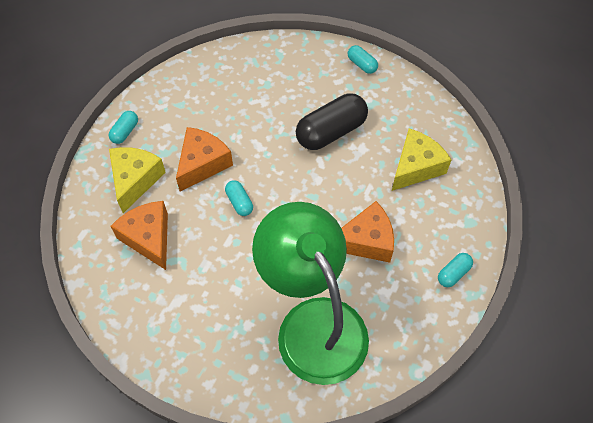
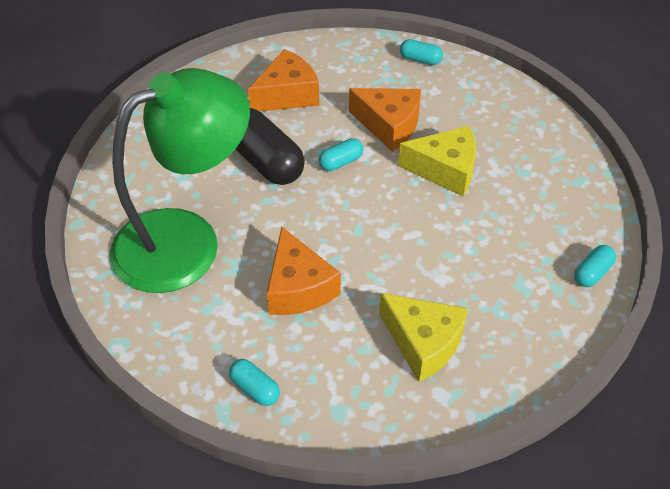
camera: 85 degrees right, 10 degrees down
yellow cheese [109,147,166,213] -> yellow cheese moved to [398,126,476,196]
black capsule [296,94,368,150] -> black capsule moved to [235,108,305,185]

